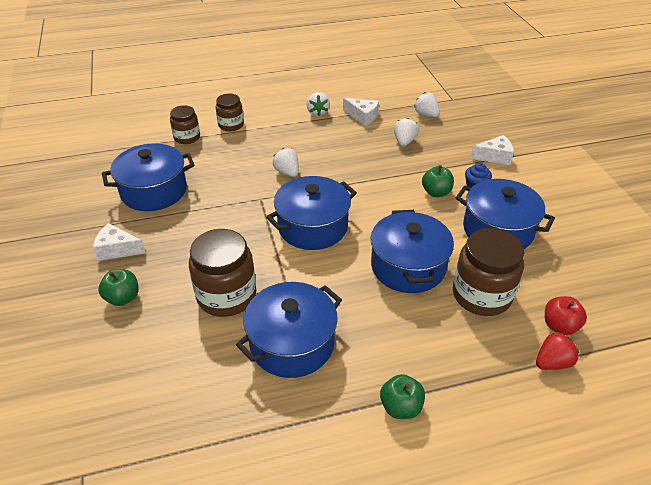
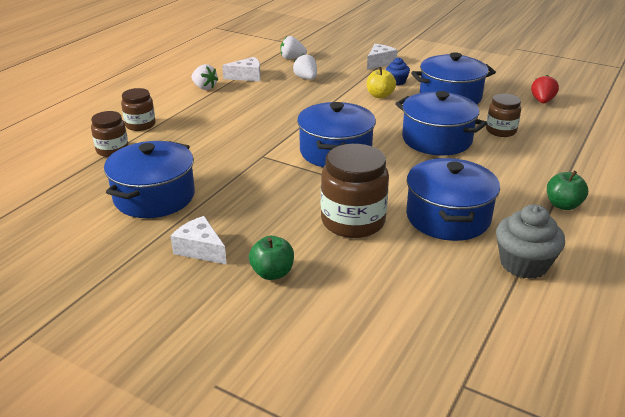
camera: 45 degrees left, 10 degrees down
white cheese [93,223,146,261] -> white cheese turned 75 degrees clockwise [171,216,227,265]
white strawberry [273,148,299,177] -> none
green apple [422,165,454,197] -> yellow apple [367,67,396,98]
brown jar [453,228,524,316] -> brown jar [486,94,521,137], size x0.59
red strawberry [536,332,579,370] -> red strawberry moved to [531,75,559,103]
red apple [545,296,587,335] -> none
none -> grey cupcake [496,204,565,279]

